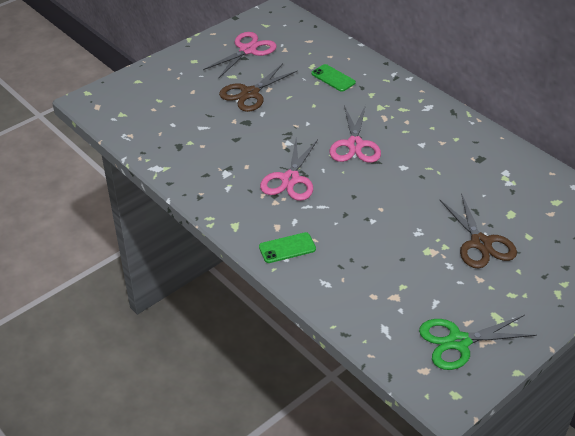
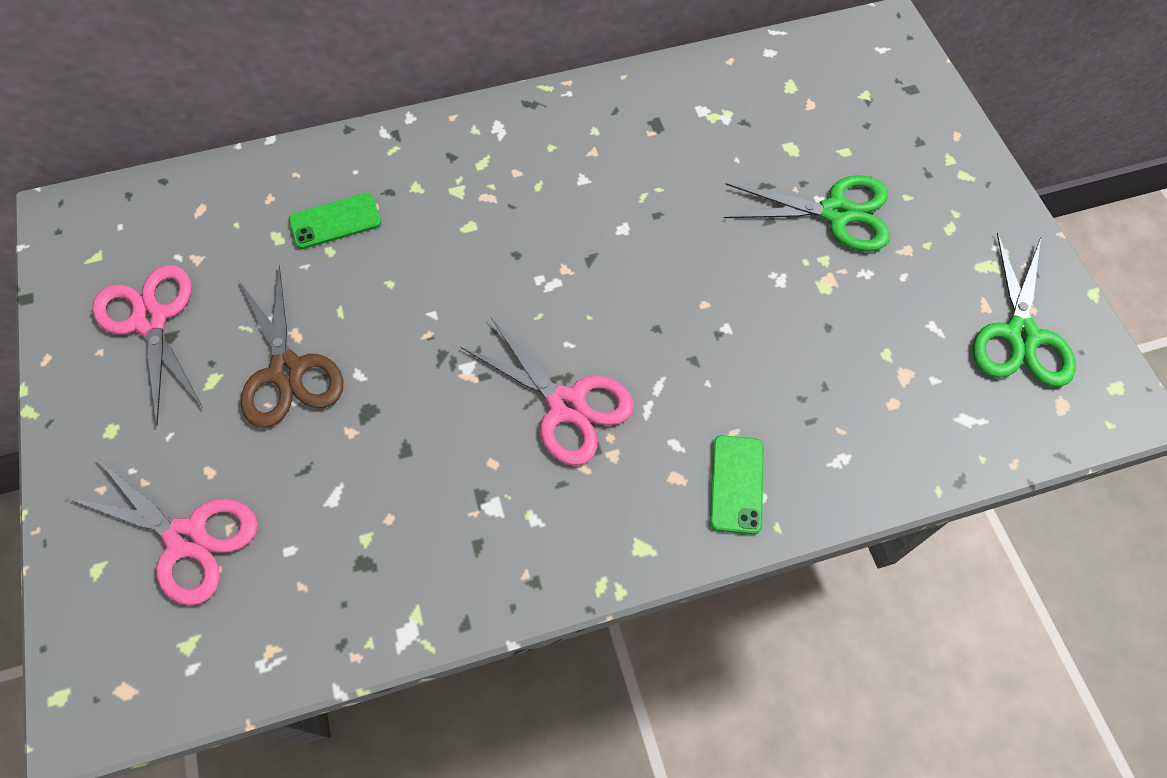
camera: 65 degrees left, 20 degrees up
pink scissors [330,105,381,163] -> pink scissors moved to [66,457,258,606]
brown scissors [439,193,517,269] -> green scissors [724,175,890,252]

